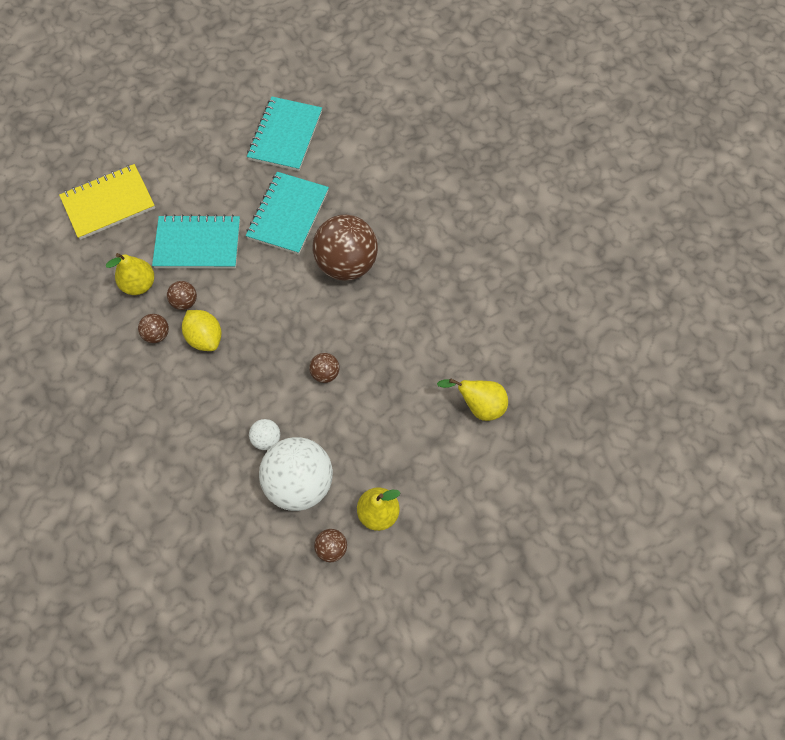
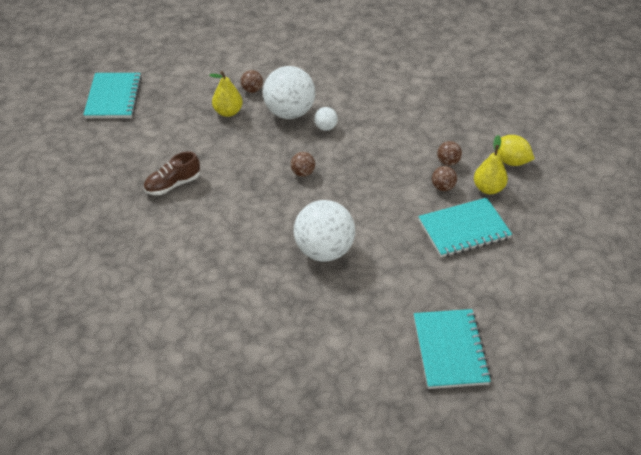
camera: 160 degrees right, 20 degrees down
yellow notebook [59,164,155,240] -> none
yellow lemon [182,310,222,351] -> yellow lemon moved to [497,135,535,166]
turquoise notebook [246,172,329,255] -> turquoise notebook moved to [83,73,142,118]
brown ball [313,215,378,281] -> white ball [294,200,355,262]
yellow pear [437,378,508,421] -> brown shoe [144,151,200,195]

